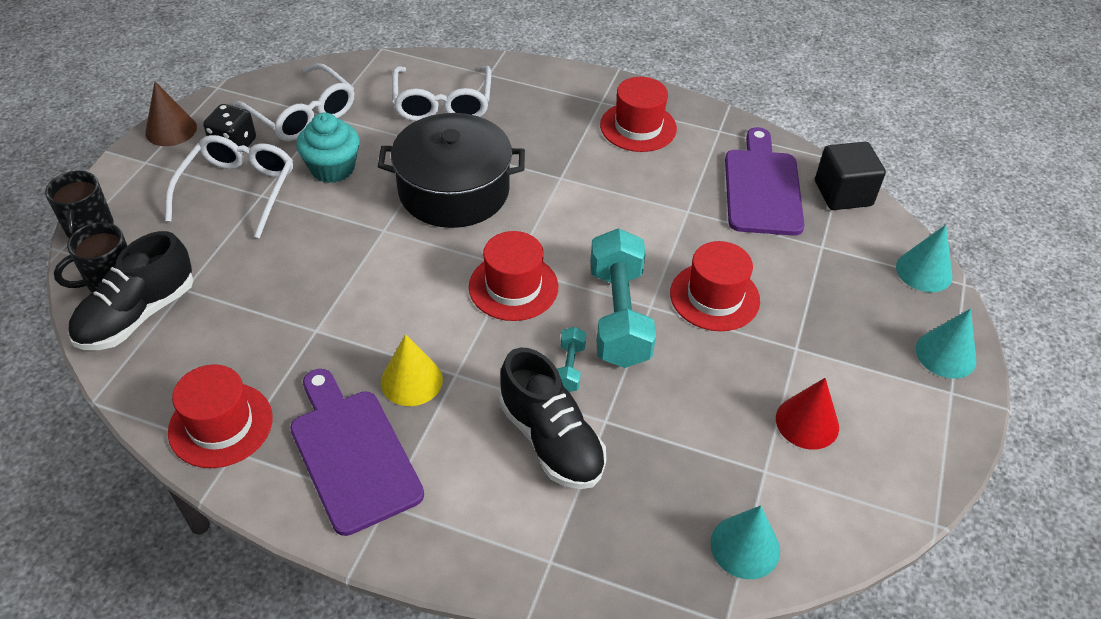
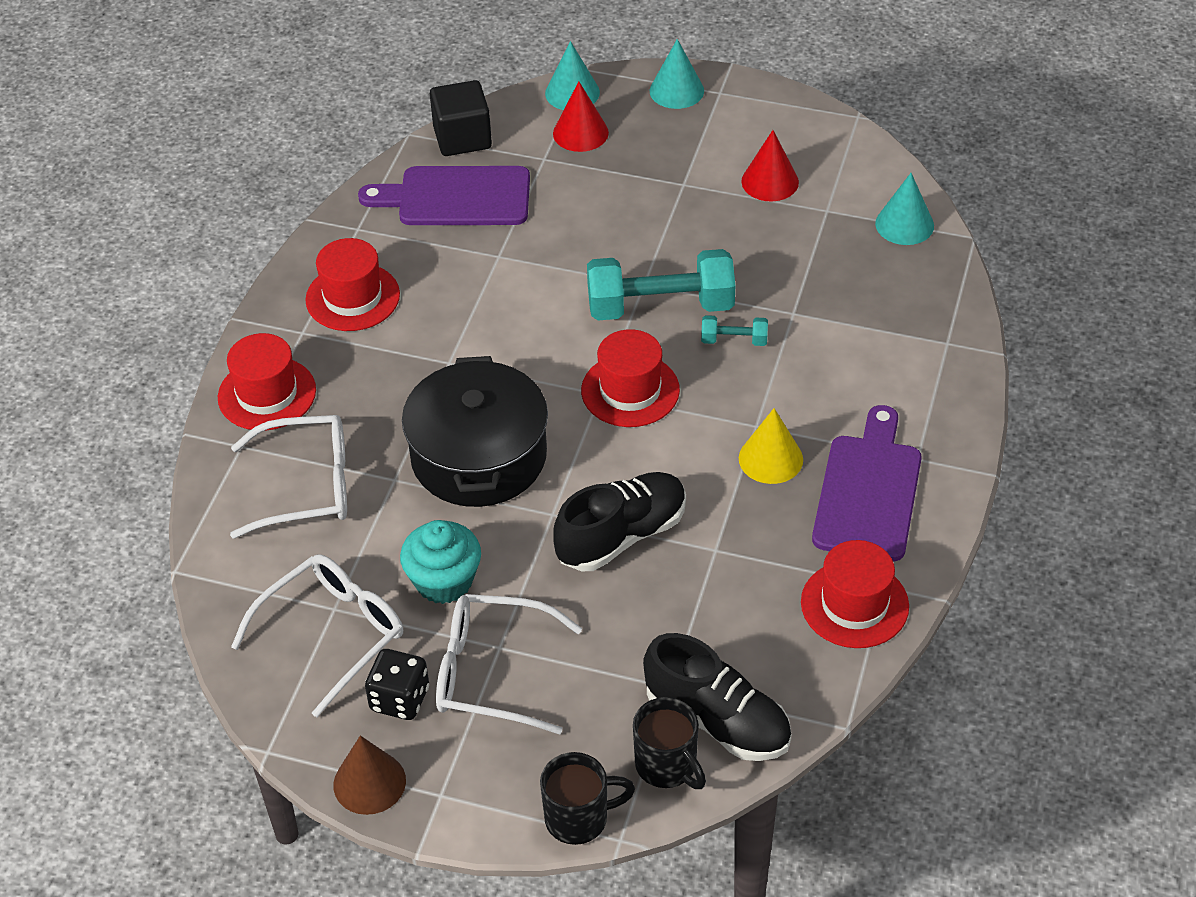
camera: 90 degrees left, 0 degrees up
purple cutting board [290,369,424,536] -> purple cutting board turned 135 degrees clockwise [812,405,922,562]
black shoe [499,348,606,489] -> black shoe moved to [553,472,686,571]
red hat [670,241,760,331] -> red hat moved to [218,333,316,431]
none -> red cone [553,81,609,152]

